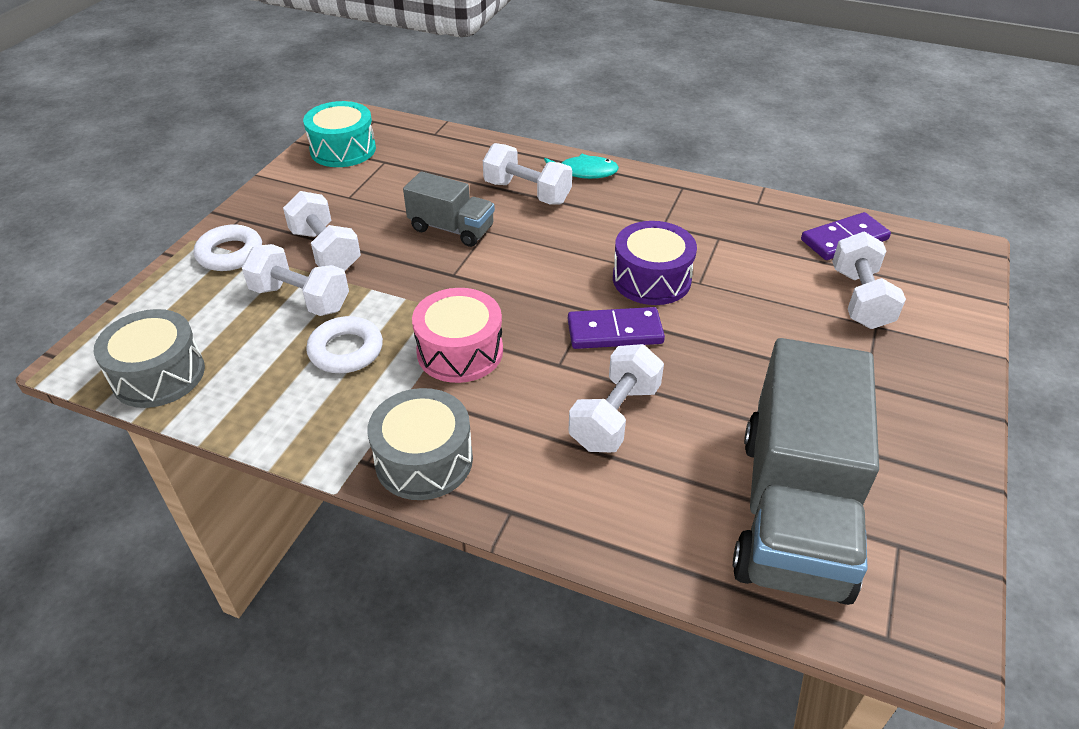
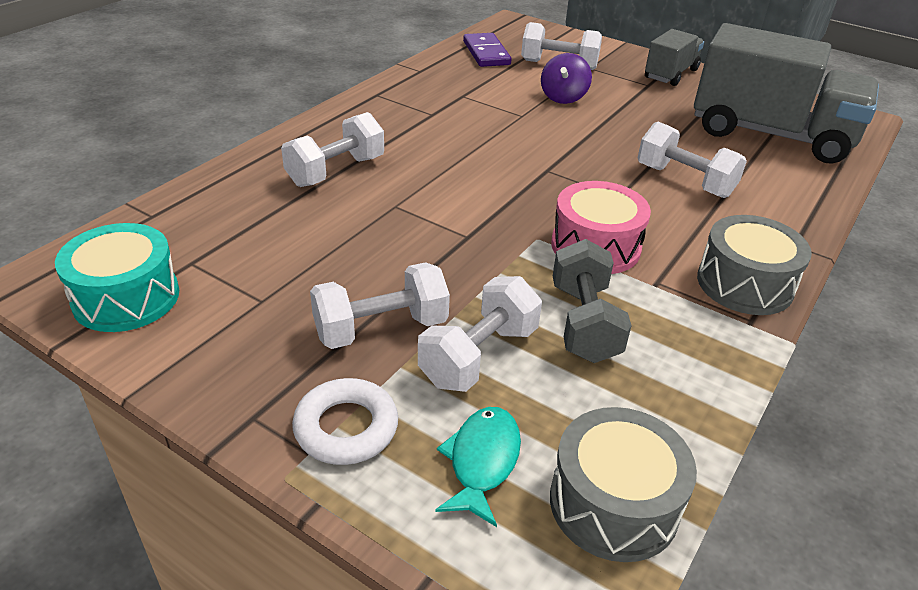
camera: 80 degrees left, 5 degrees down
white ring [306,316,383,373] -> grey dumbbell [553,239,632,363]
grey truck [403,171,495,247] -> grey truck moved to [645,29,704,86]
turquoise fish [544,154,619,179] -> turquoise fish moved to [435,407,521,527]
purple domino [568,307,665,349] -> none
purple drum [613,221,697,305] -> none
none -> purple spinning top [541,53,592,104]

